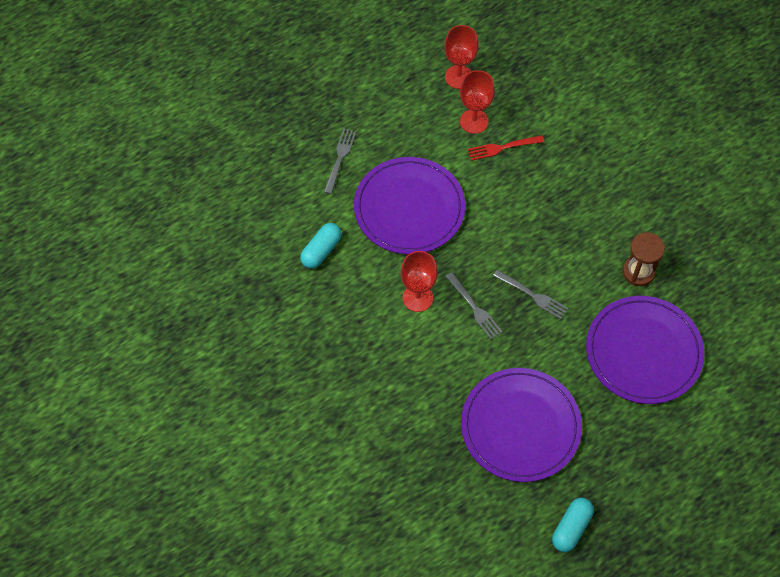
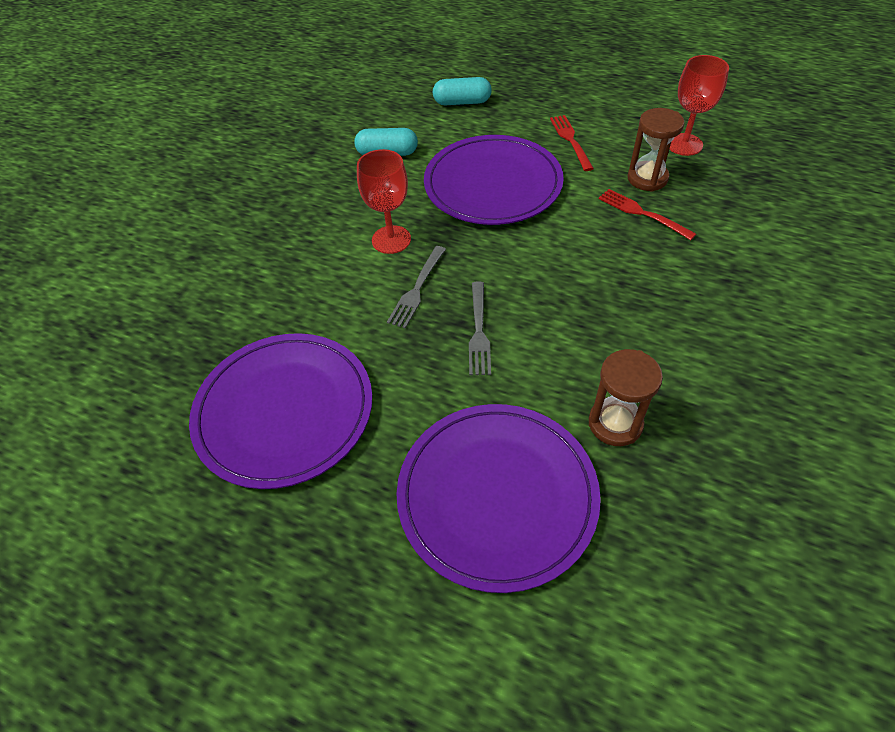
camera: 60 degrees right, 10 degrees down
grey fork [324,128,357,194] -> none
red goblet [460,70,495,134] -> brown hourglass [627,108,685,192]
turquoise capsule [552,498,594,552] -> turquoise capsule moved to [433,77,492,105]
none -> red fork [550,115,594,171]

